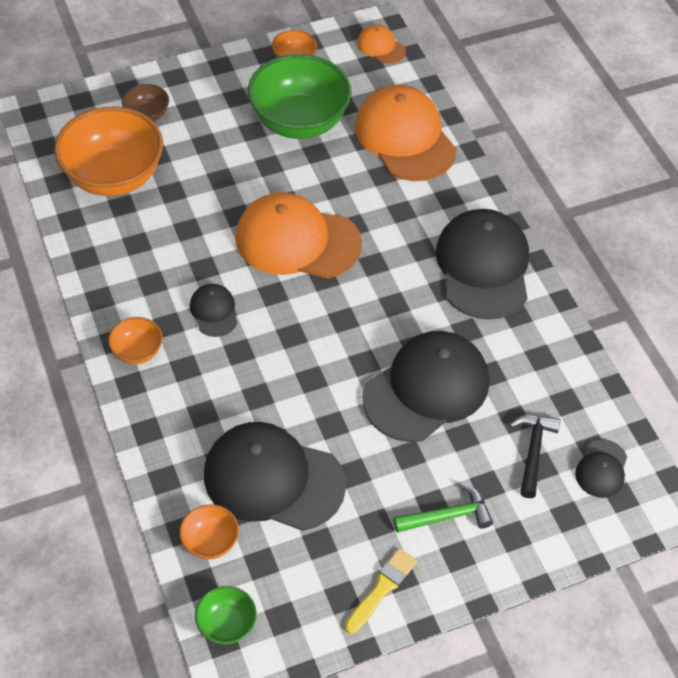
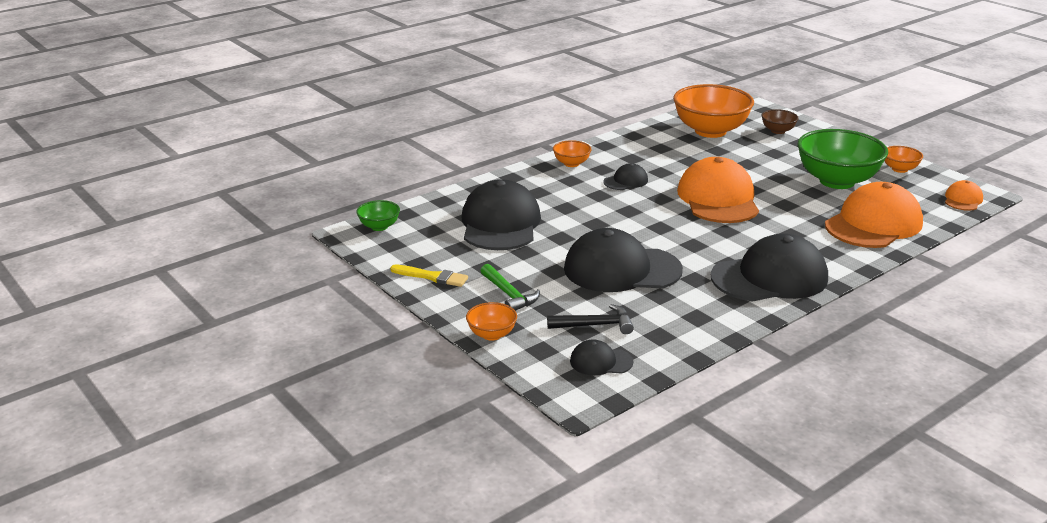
camera: 75 degrees right, 25 degrees down
orange bowl [179,504,239,560] -> orange bowl moved to [466,302,517,341]
black cap [362,331,489,442] -> black cap turned 150 degrees clockwise [564,228,683,292]

